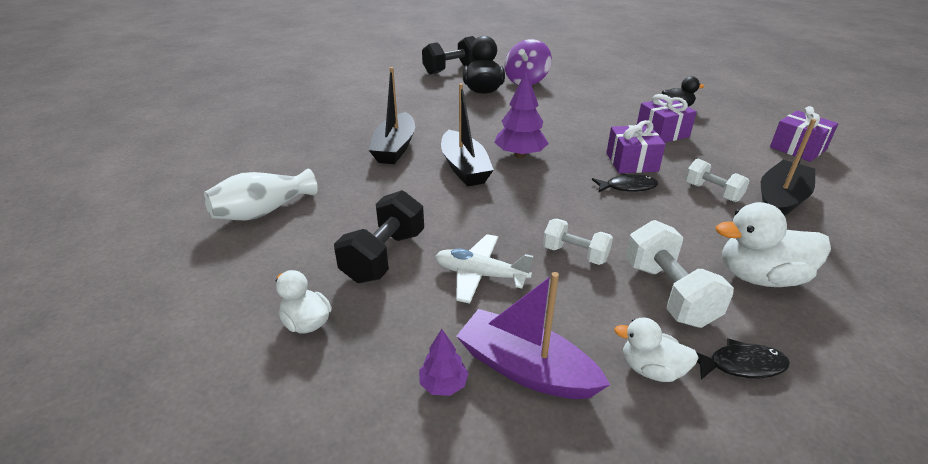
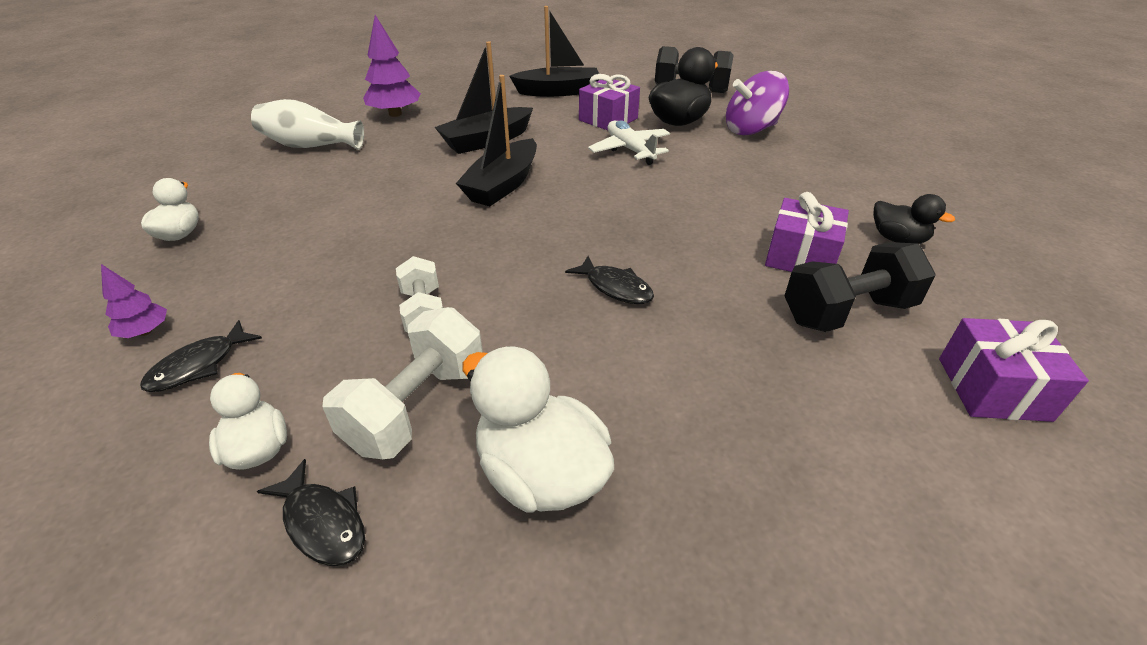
camera: 45 degrees right, 5 degrees up
black dumbbell [334,190,424,283] -> black dumbbell moved to [785,242,936,332]
white plane [435,234,533,304] -> white plane moved to [588,120,670,165]
purple boat [456,272,610,399] -> black fish [140,320,262,392]
purple tree [494,70,549,158] -> purple tree moved to [363,15,421,117]
purple gift [606,120,666,173] -> purple gift moved to [579,74,640,130]
white dumbbell [685,159,750,202] -> none
black boat [761,119,816,216] -> black boat moved to [509,6,599,97]

